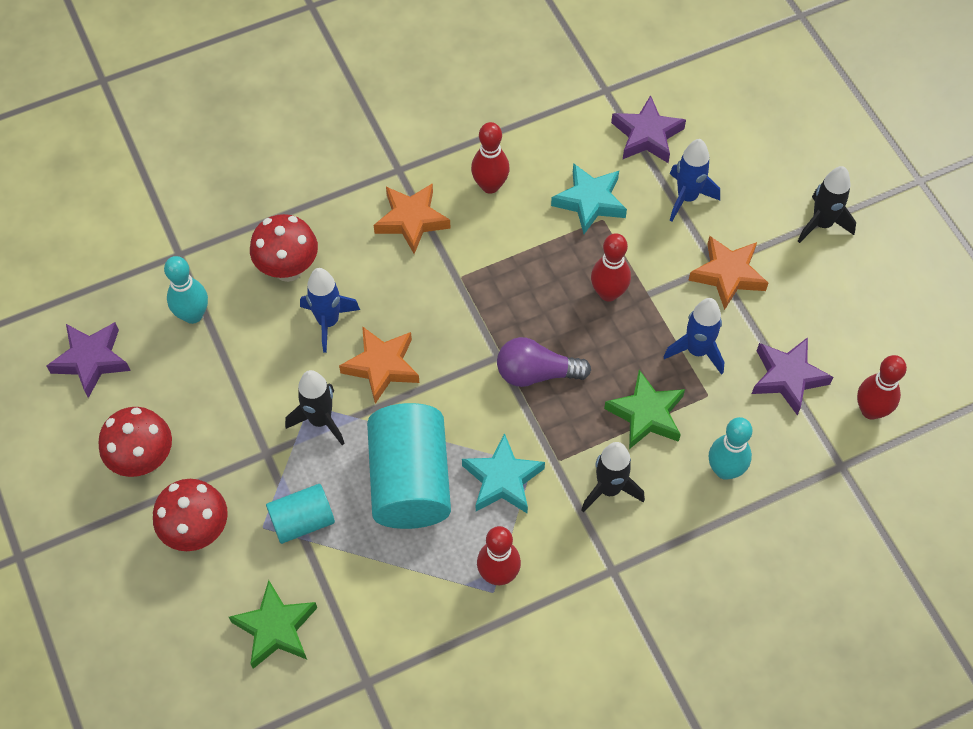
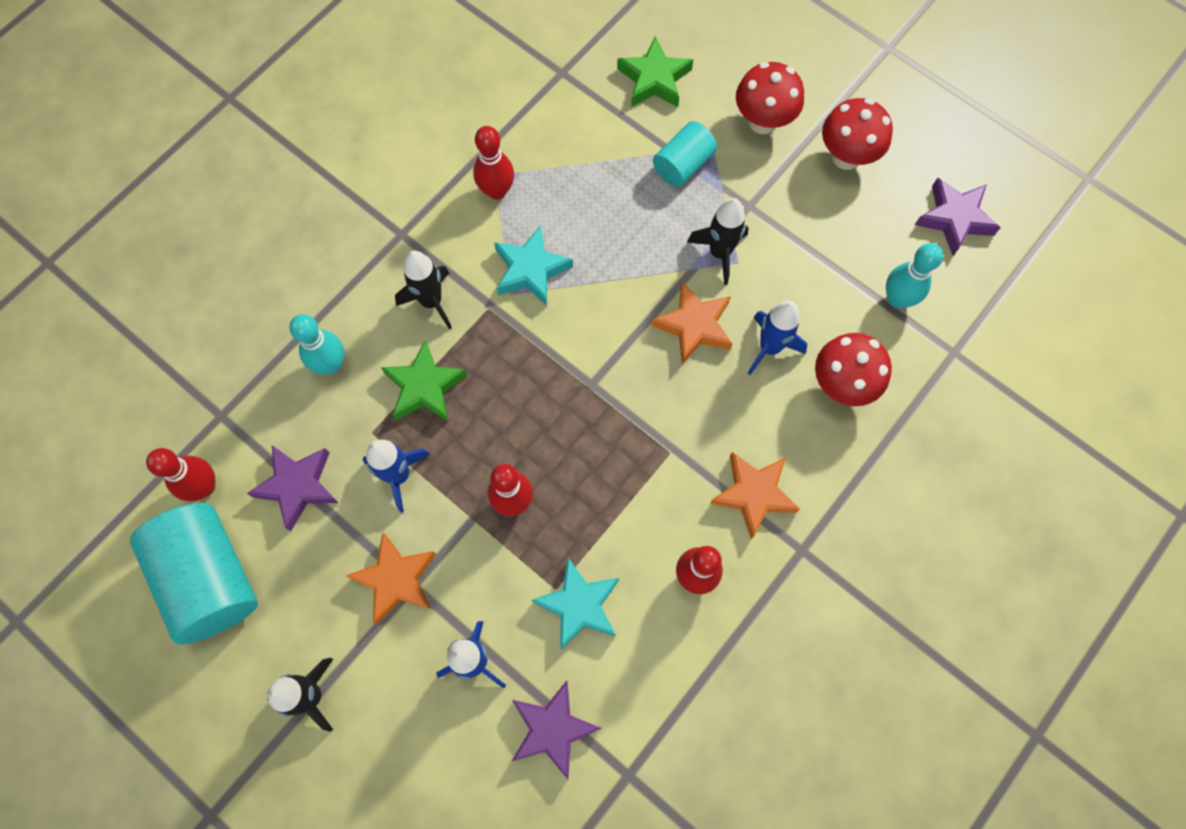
camera: 155 degrees right, 10 degrees up
turquoise cylinder [367,403,451,529] -> turquoise cylinder moved to [130,503,258,644]
purple light bulb [497,337,591,387] -> none

